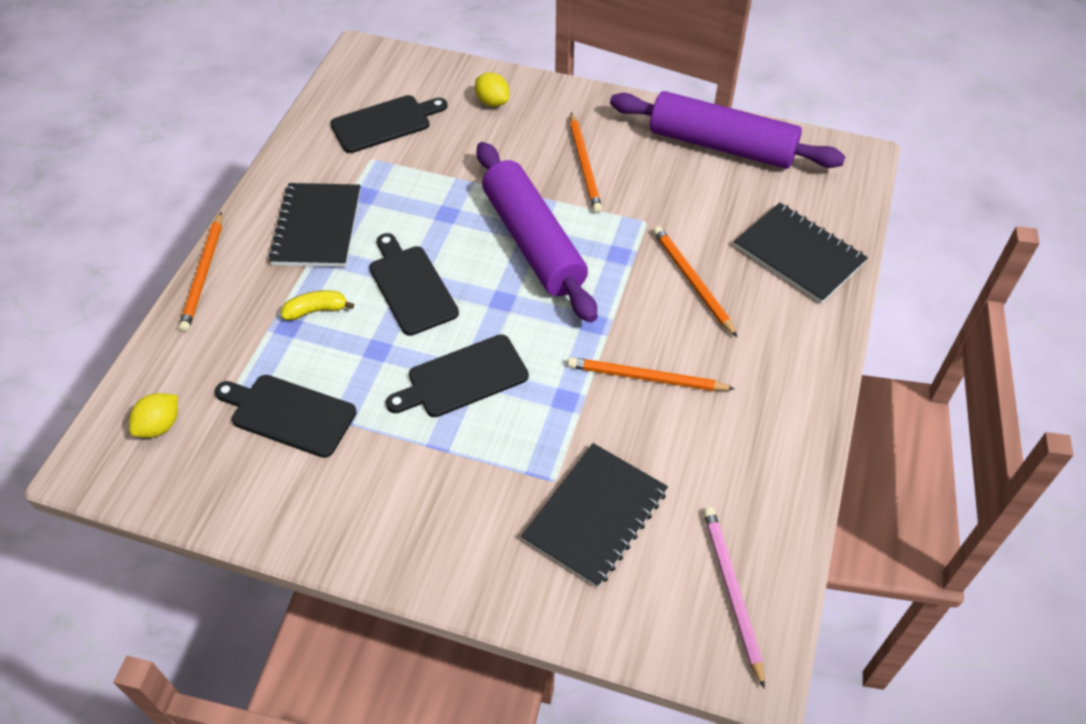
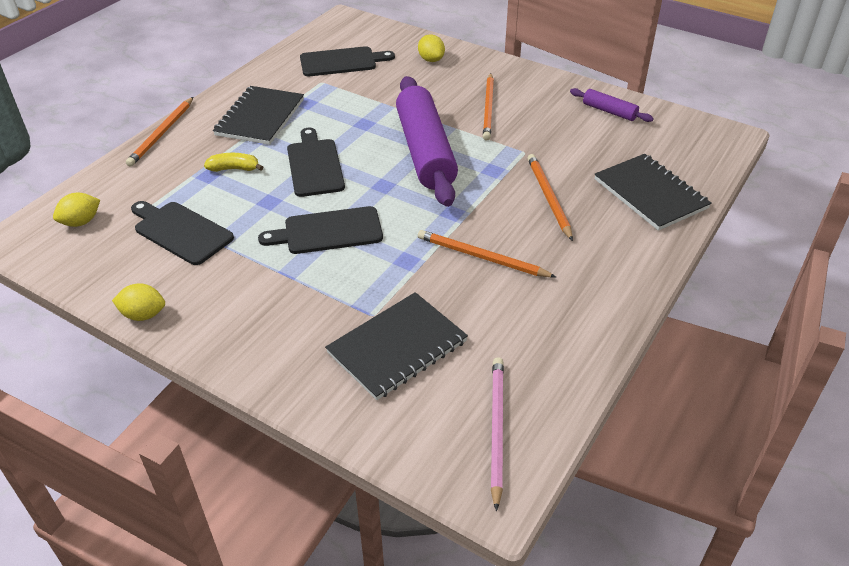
camera: 15 degrees right, 10 degrees down
purple rolling pin [610,91,846,169] -> purple rolling pin [570,88,654,122], size x0.44
none -> yellow lemon [112,283,165,321]

